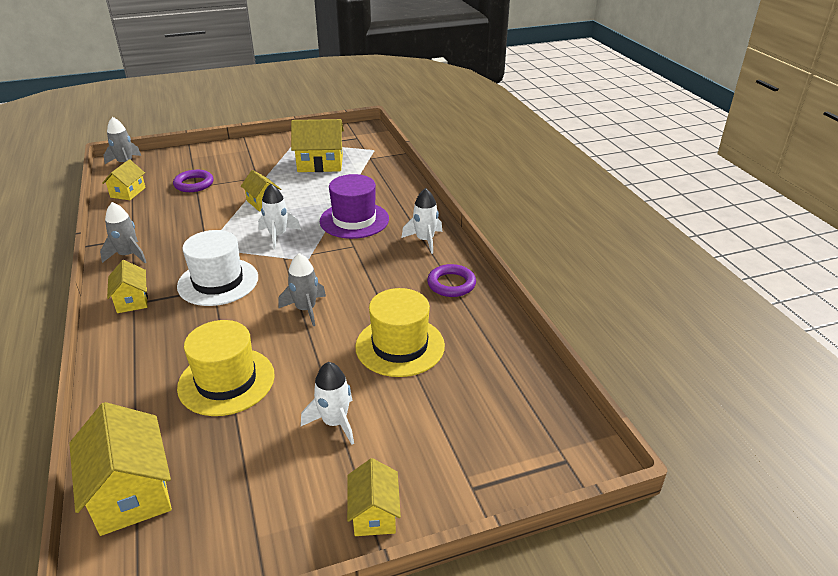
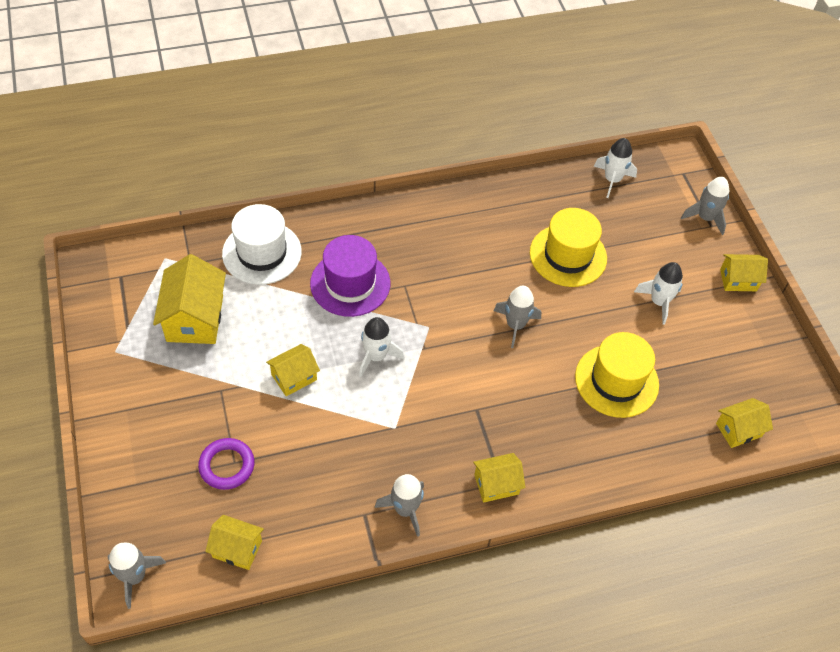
camera: 90 degrees left, 20 degrees up
yellow house [69,402,172,536] -> yellow house [716,398,773,448], size x0.59
white hat [177,230,258,306] -> white hat moved to [222,204,302,285]
white rocket [402,188,442,254] -> white rocket moved to [594,138,637,198]
purple ring [427,264,476,297] -> none
none -> grey rocket [681,177,729,235]

